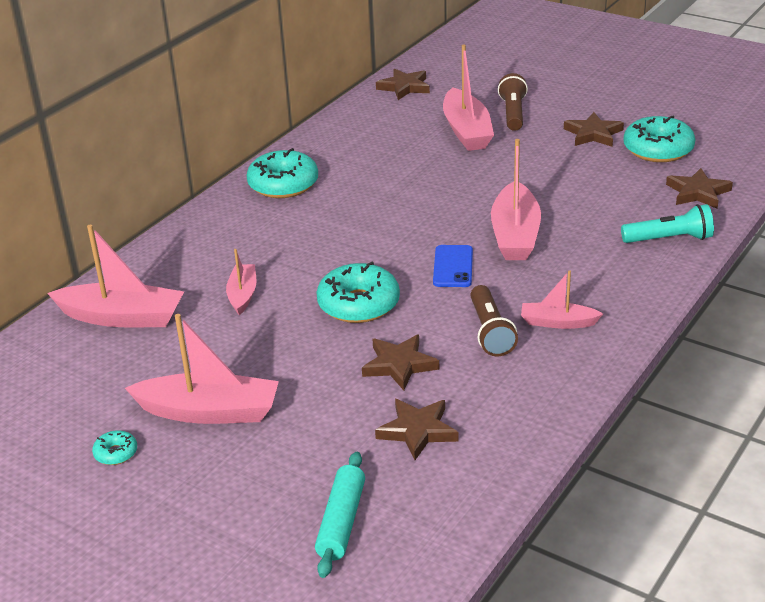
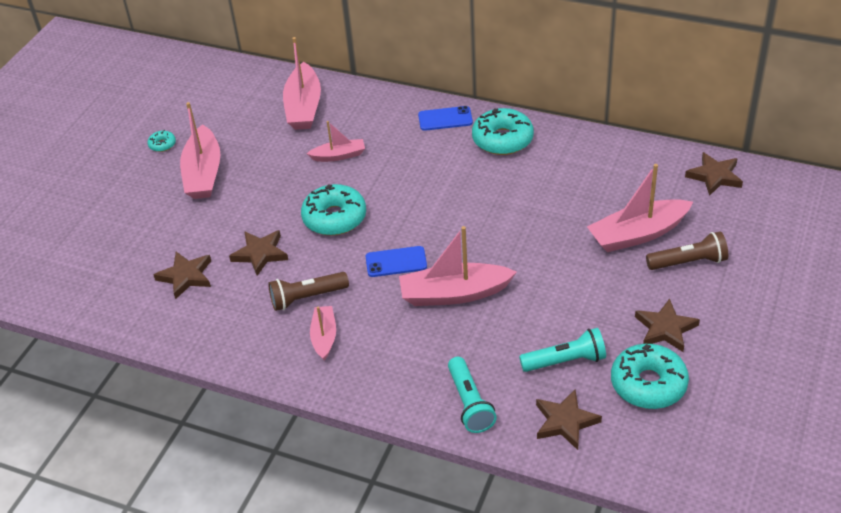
camera: 80 degrees right, 10 degrees up
turquoise rolling pin [315,452,365,578] -> none
none -> blue phone [418,106,473,131]
none -> turquoise flashlight [519,328,606,372]

